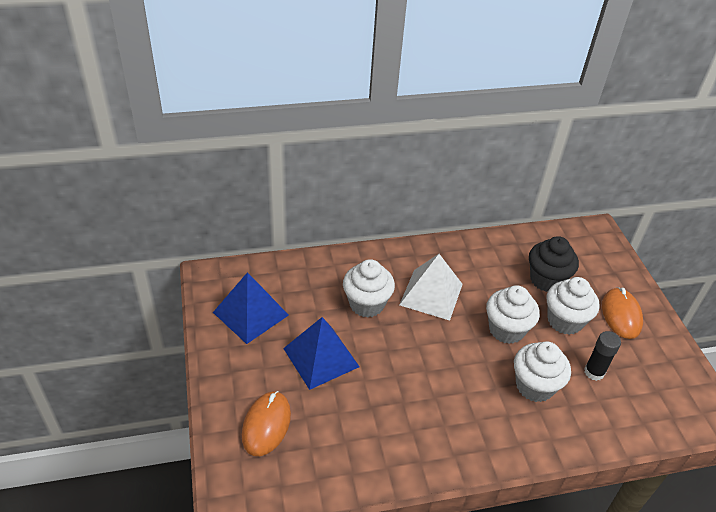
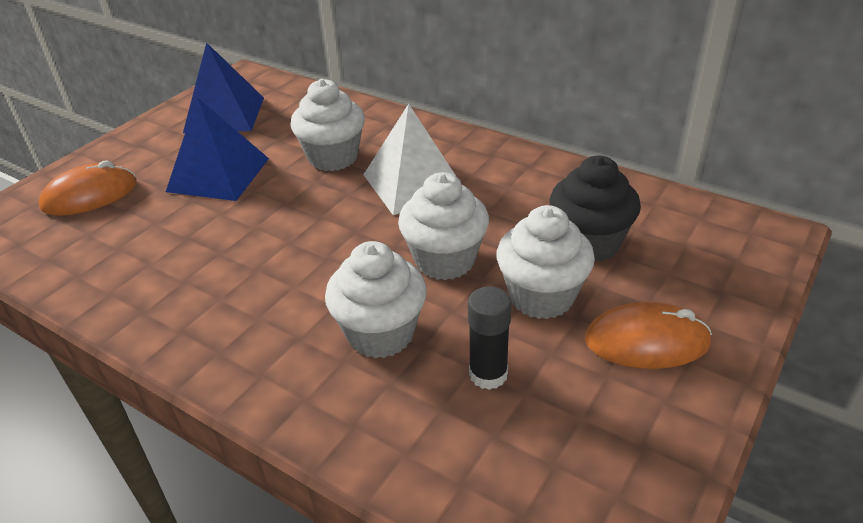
camera: 50 degrees right, 5 degrees down
orange mouse [602,287,643,339] -> orange mouse turned 45 degrees clockwise [585,302,712,369]

